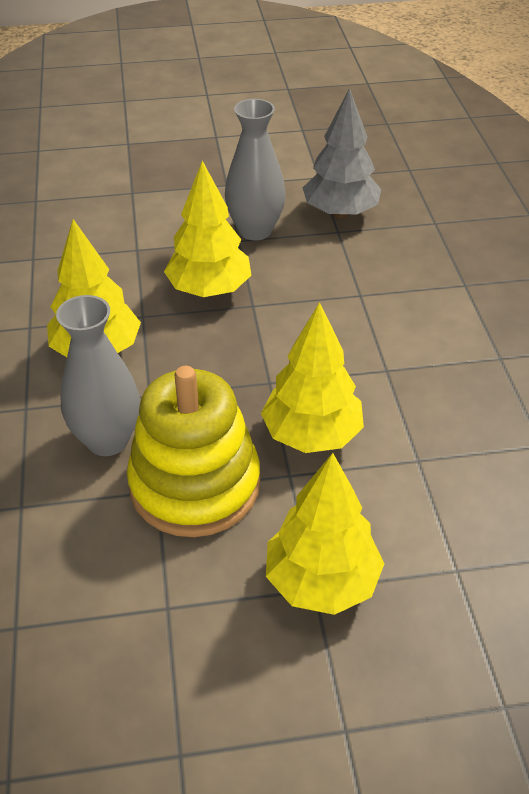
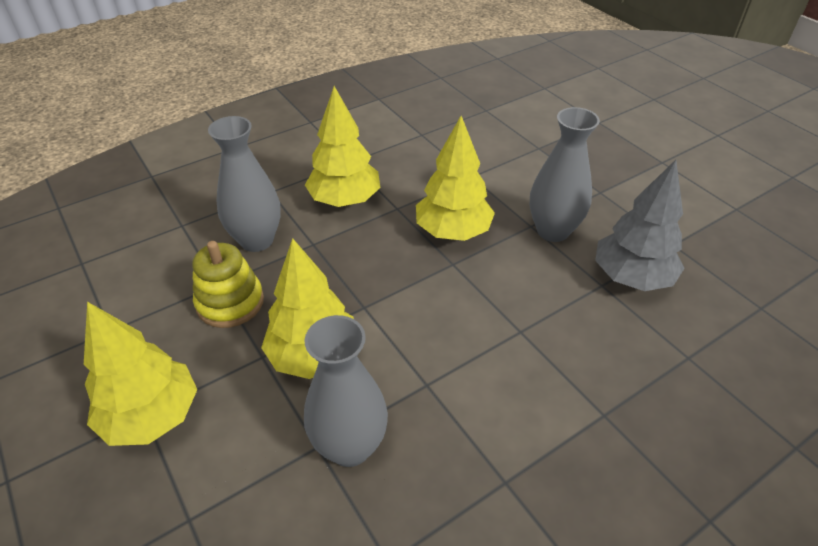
camera: 65 degrees right, 0 degrees up
yellow stacking toy [127,366,260,537] -> yellow stacking toy [192,241,264,328], size x0.62
none -> grey vase [304,315,388,467]

